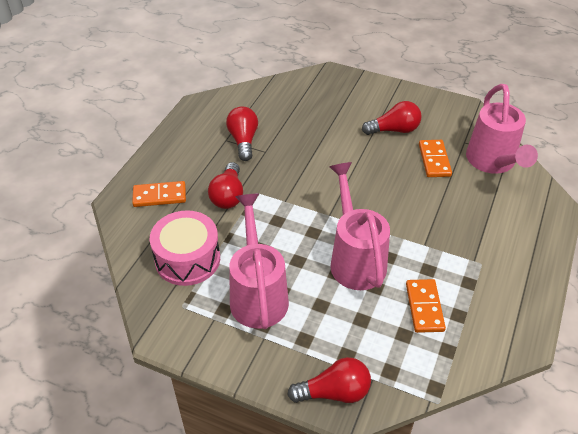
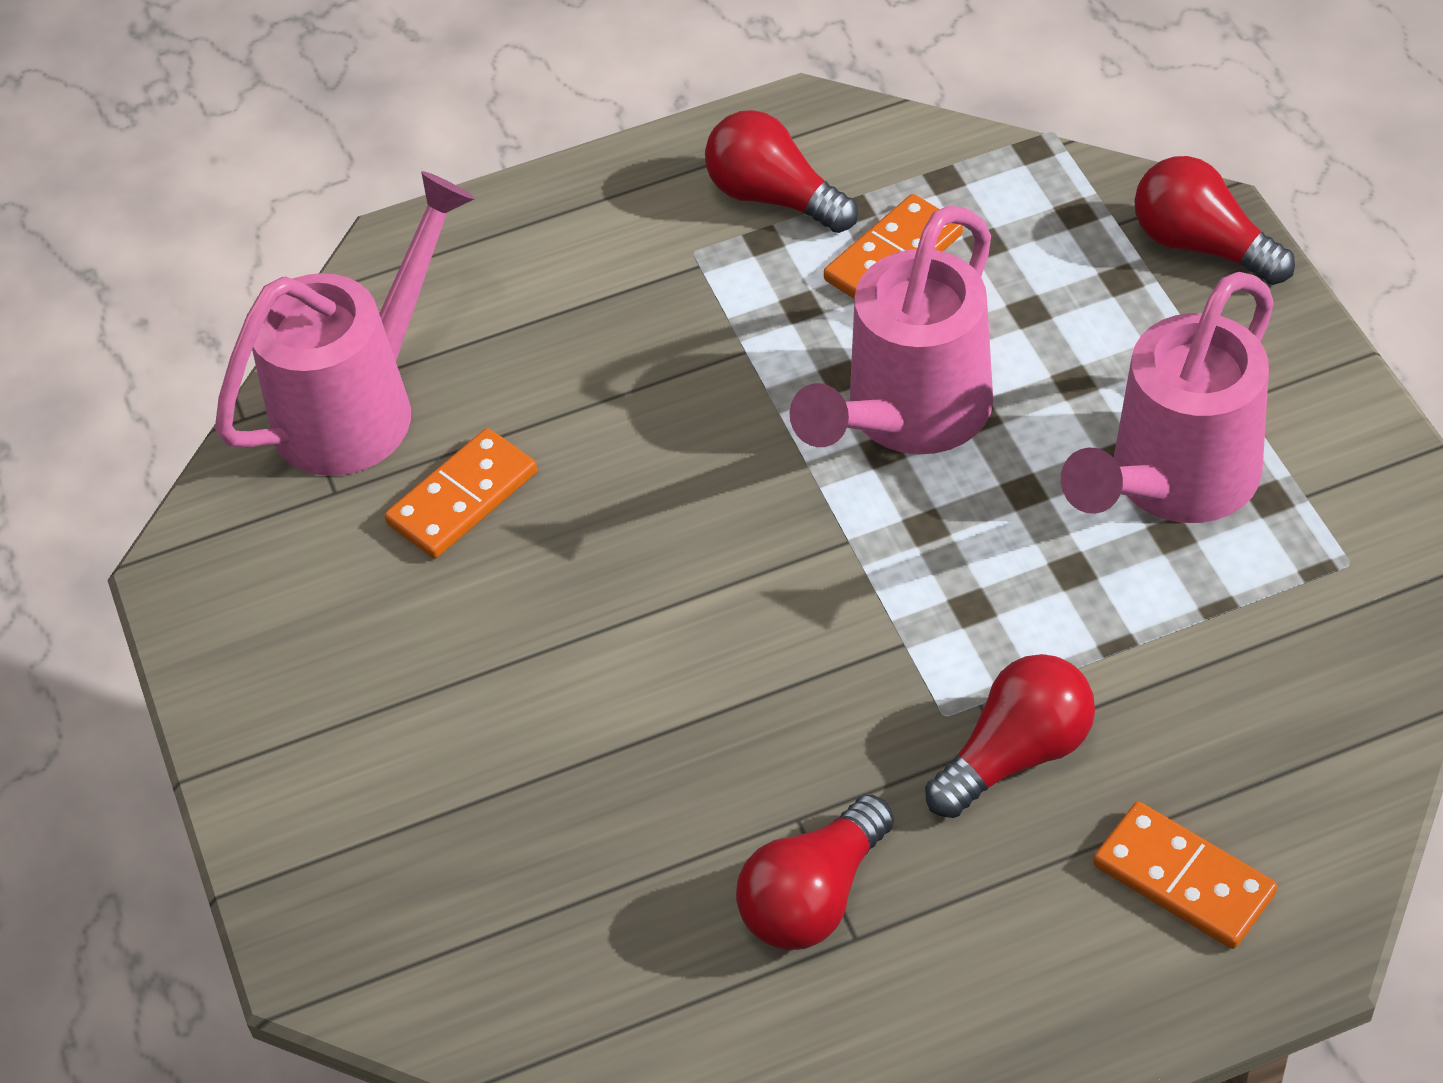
camera: 130 degrees left, 5 degrees up
pink drum [150,210,220,286] -> none
red light bulb [362,101,422,135] -> red light bulb moved to [705,110,858,233]

